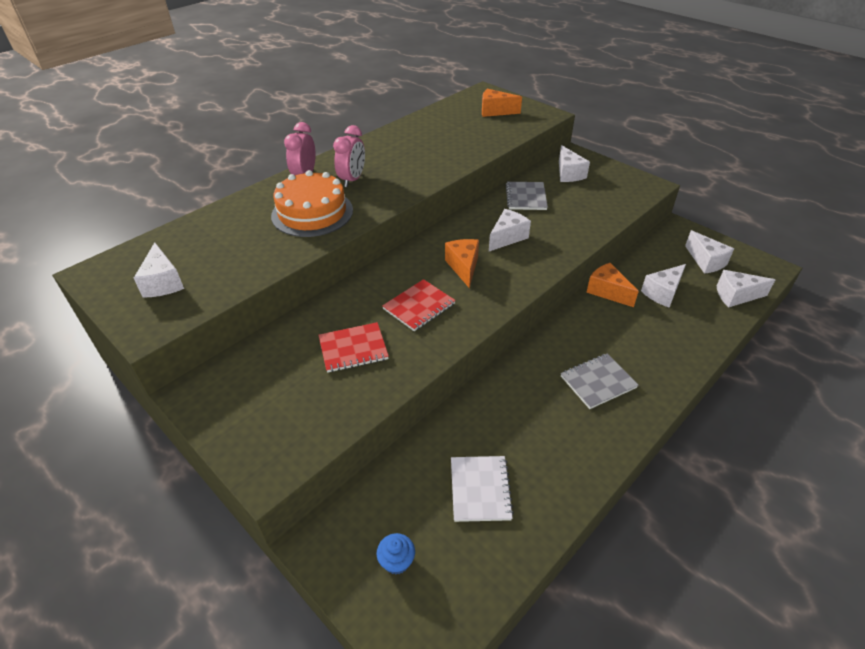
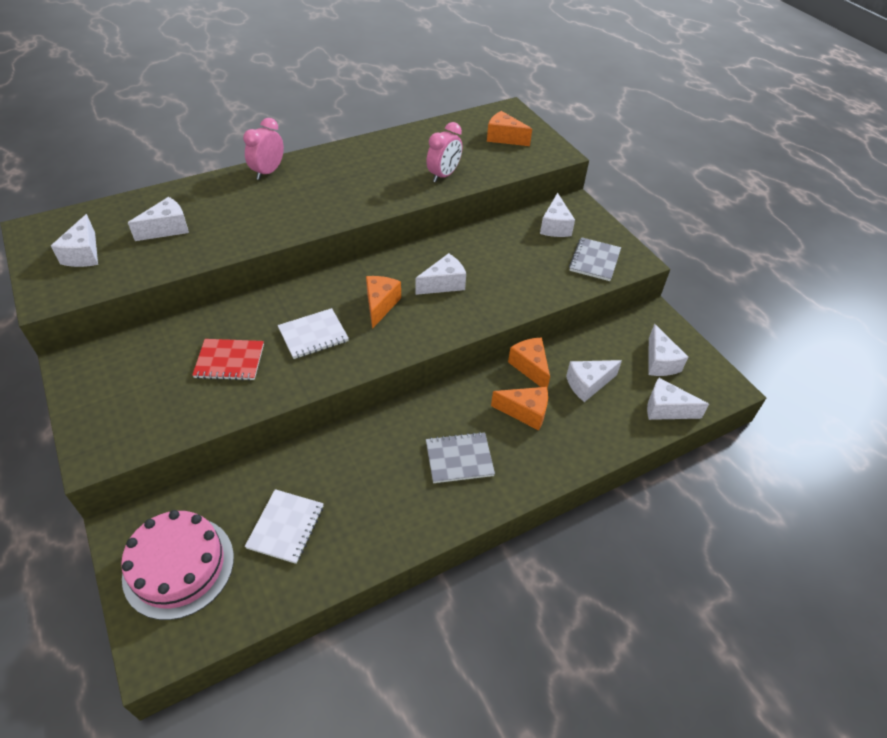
camera: 15 degrees right, 5 degrees up
orange cake [271,170,353,237] -> none
pink clock [333,125,365,187] -> pink clock moved to [426,122,462,182]
blue cupcake [377,533,415,574] -> pink cake [121,510,234,620]
red notebook [382,279,456,331] -> white notebook [278,308,349,359]
grey notebook [506,182,548,210] -> grey notebook moved to [569,237,621,281]
none -> white cheese [128,197,189,241]
none -> orange cheese [491,387,548,430]

